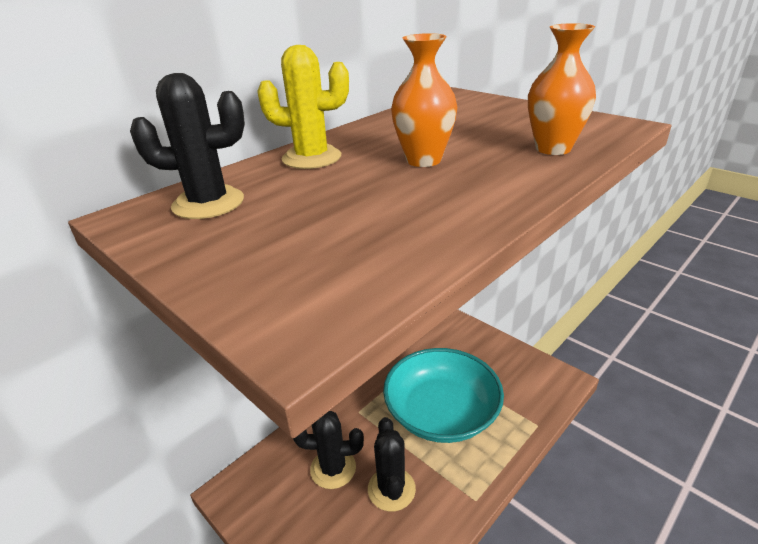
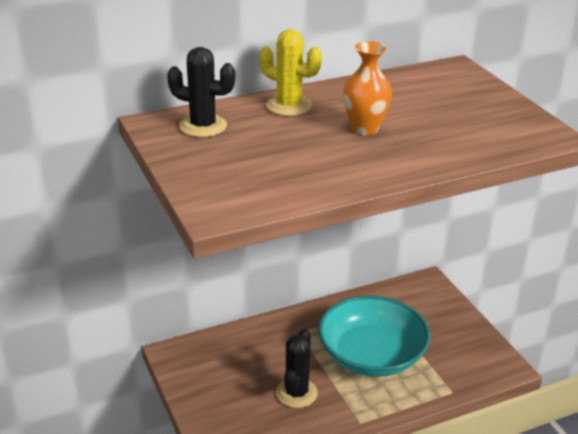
camera: 20 degrees right, 0 degrees up
black cactus [293,411,364,489] -> none
orange vase [528,23,596,155] -> none

